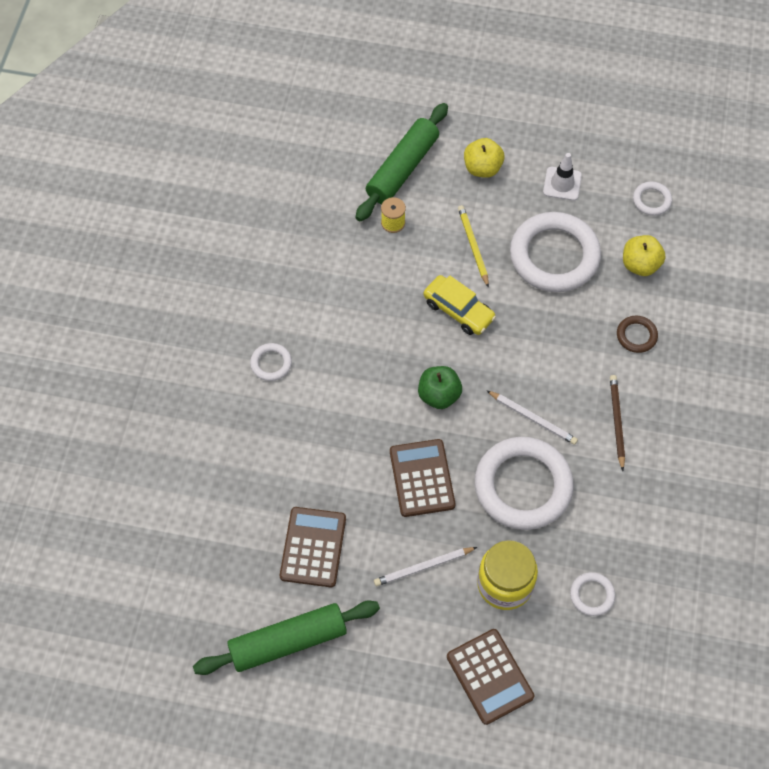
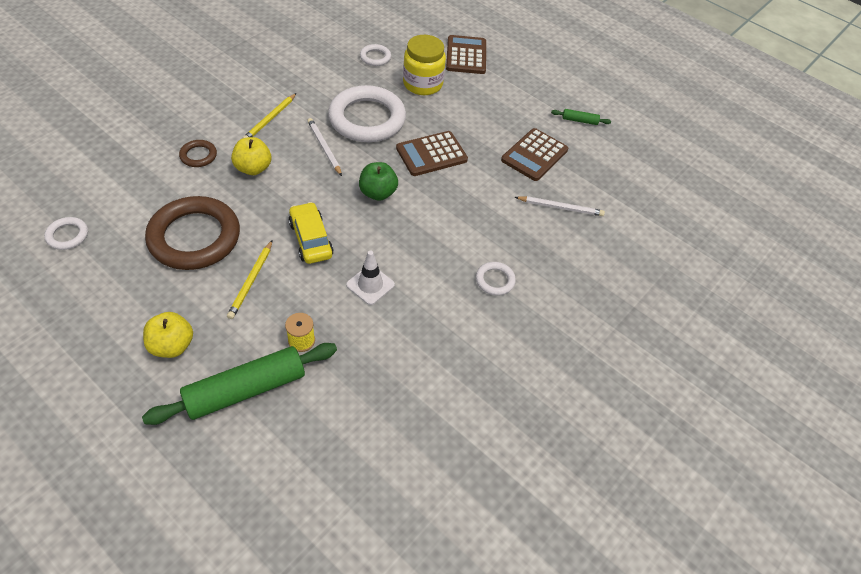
camera: 155 degrees left, 10 degrees down
green rolling pin [193,600,380,675] -> green rolling pin [551,109,611,125], size x0.43
white pencil [374,547,477,586] -> white pencil moved to [515,196,605,216]
brown calculator [390,439,455,517] -> brown calculator turned 45 degrees clockwise [396,131,468,176]
white ring [510,212,601,292] -> brown ring [145,196,240,270]
white traffic cone [543,153,582,201] -> white traffic cone moved to [346,250,395,305]
brown pencil [610,375,625,471] -> yellow pencil [243,93,297,138]
yellow apple [623,235,665,276] -> yellow apple moved to [231,137,271,175]

